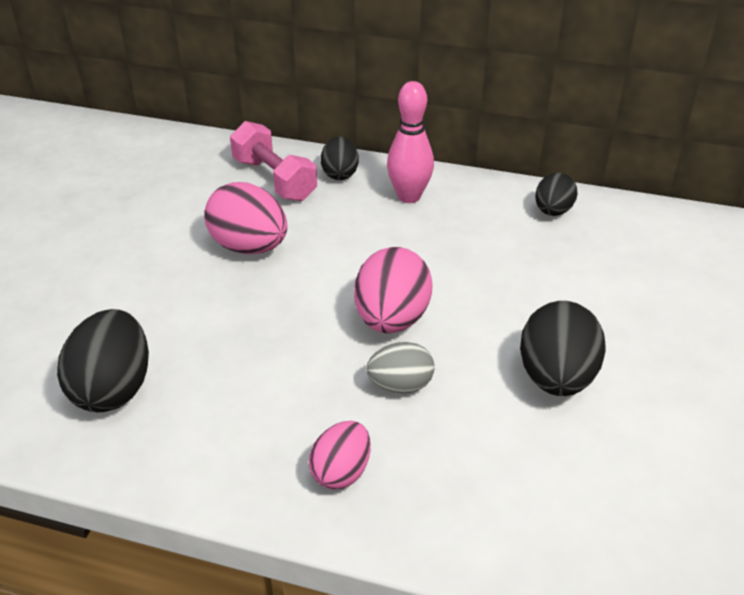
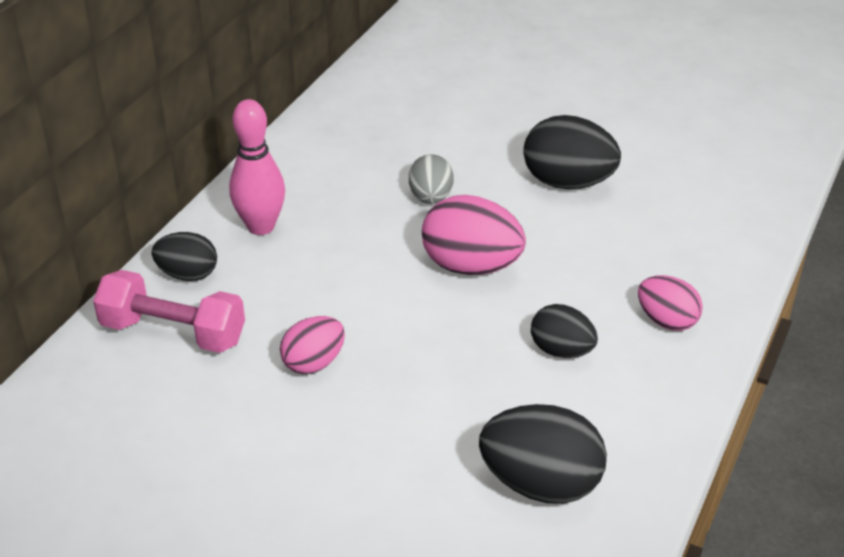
camera: 80 degrees left, 0 degrees up
pink egg [204,182,287,254] -> pink egg [280,316,345,374], size x0.61
pink dumbbell [230,121,317,201] -> pink dumbbell turned 45 degrees clockwise [93,270,245,353]
grey egg [367,342,435,393] -> grey egg moved to [409,154,454,204]
black egg [535,173,577,216] -> black egg moved to [531,304,598,358]

